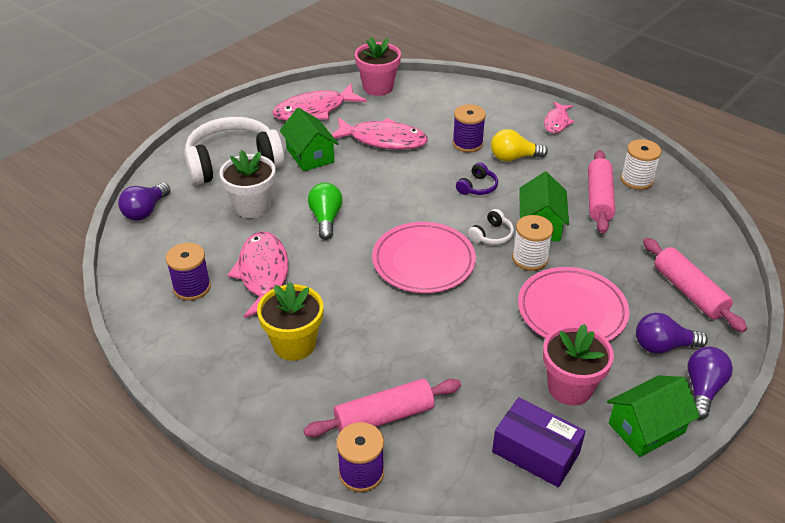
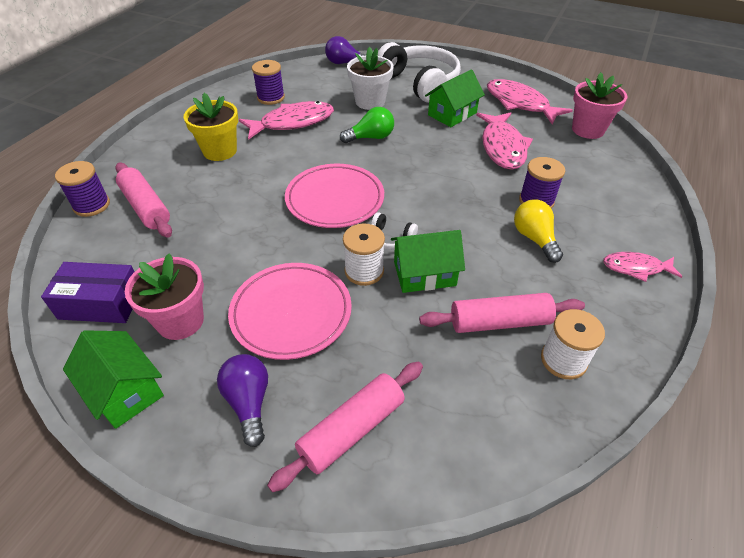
camera: 75 degrees right, 5 degrees up
purple headphones [456,162,498,195] -> none
purple box [492,397,585,487] -> purple box turned 75 degrees clockwise [41,262,134,323]
purple light bulb [687,347,733,420] -> none

